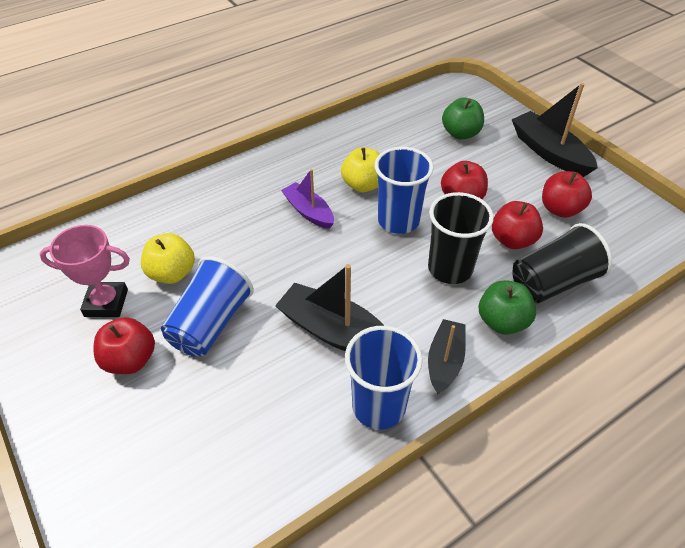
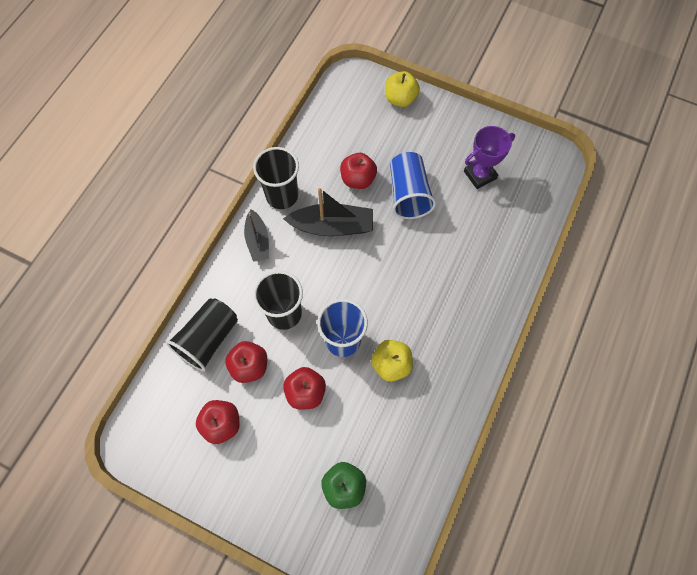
camera: 150 degrees right, 20 degrees up
pink trophy [40,225,130,317] -> purple trophy [464,126,515,189]
red apple [94,317,155,374] -> red apple moved to [340,153,377,189]
yellow apple [141,233,195,284] -> yellow apple moved to [385,71,420,107]
purple boat [281,169,334,229] -> none
blue cup [345,326,423,430] -> black cup [253,147,299,209]
green apple [479,280,536,335] -> none
black boat [512,83,598,177] -> none

